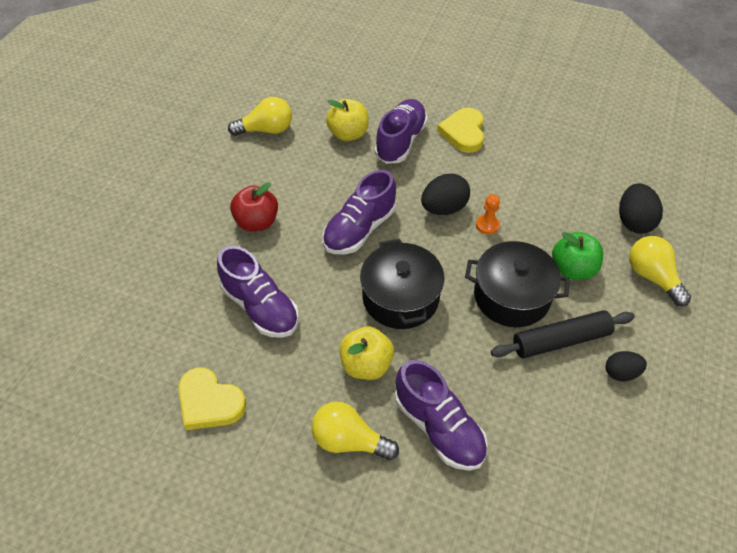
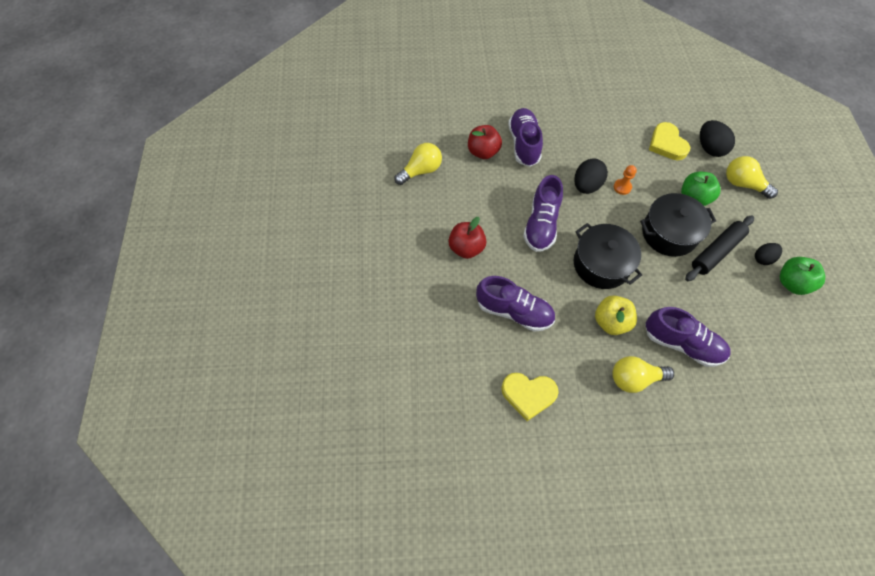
camera: 25 degrees left, 10 degrees up
yellow apple [326,99,369,141] -> red apple [468,125,502,159]
yellow heart [437,108,484,153] -> yellow heart moved to [649,122,690,160]
none -> green apple [780,257,825,295]

